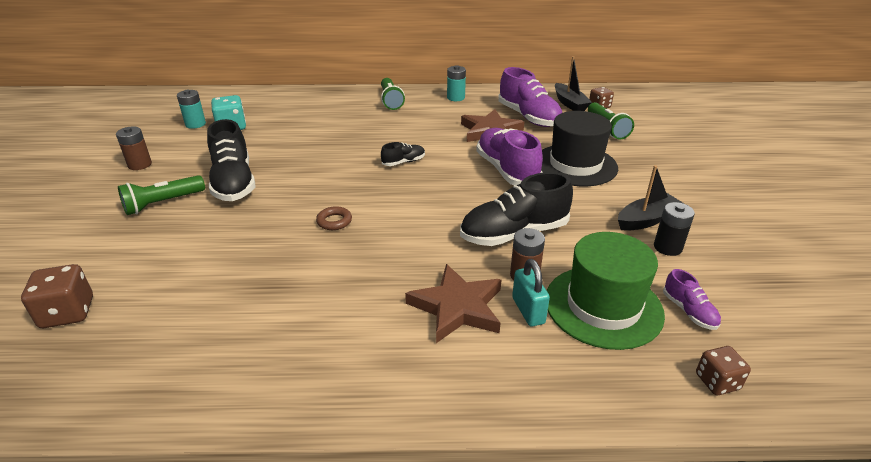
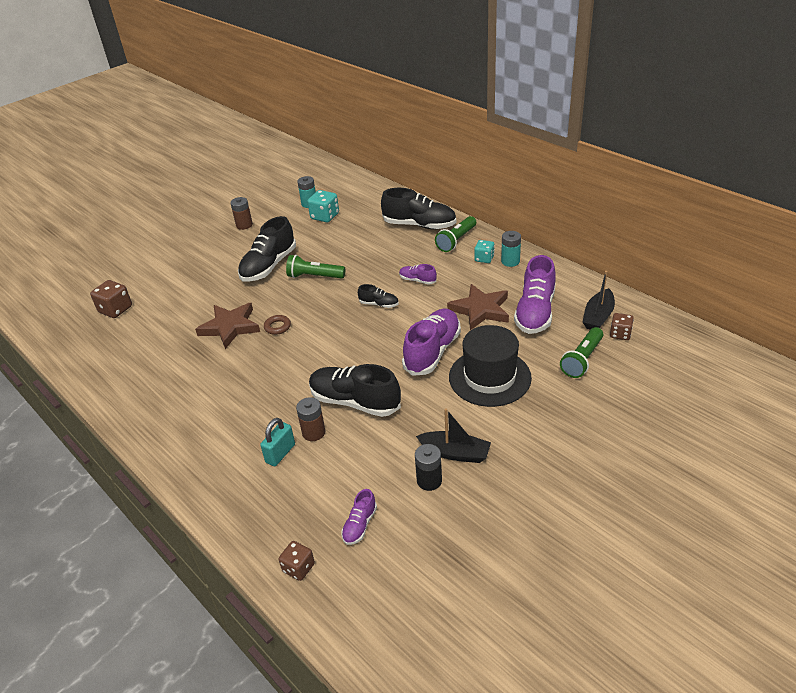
camera: 50 degrees right, 5 degrees up
green flashlight [118,175,205,215] -> green flashlight moved to [286,255,345,278]
brown star [405,264,501,343] -> brown star moved to [195,303,260,349]
green hat [547,232,665,350] -> none
none -> black shoe [381,188,456,229]
none -> purple shoe [399,264,437,285]
none -> turquoise dice [474,240,495,263]

